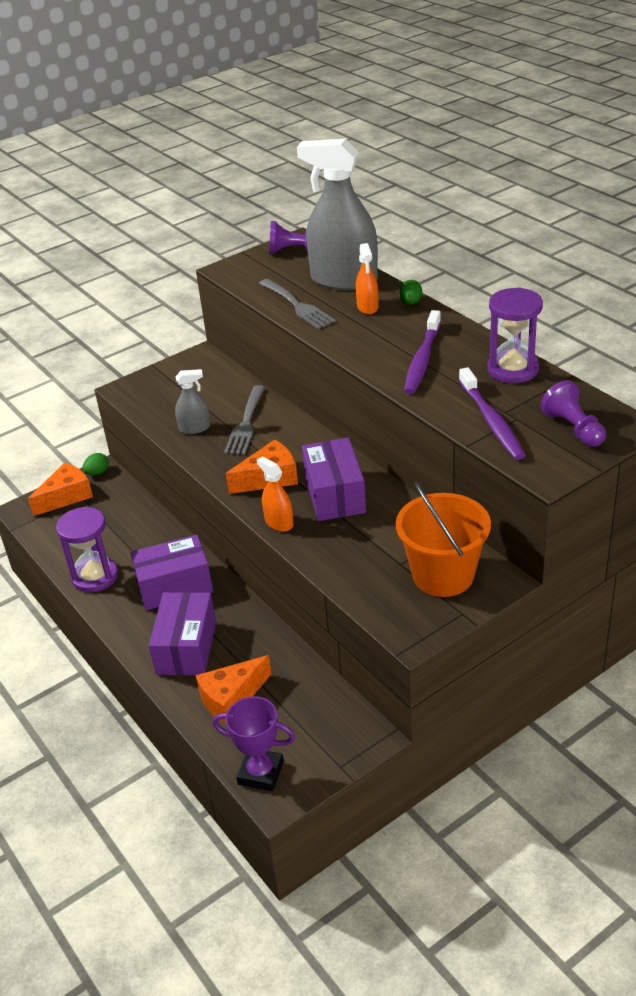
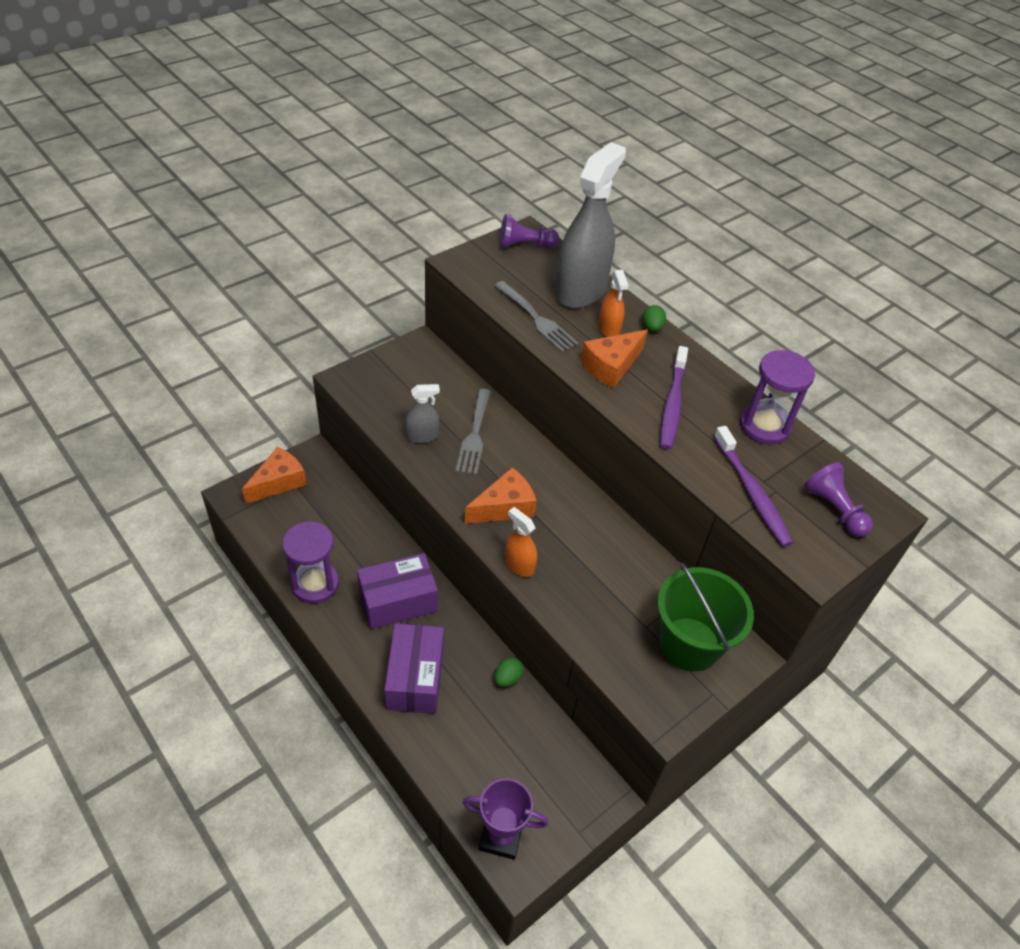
camera: 10 degrees left, 10 degrees up
green egg [82,453,109,475] -> green egg moved to [494,657,524,687]
orange cheese [196,655,272,724] -> orange cheese moved to [581,330,648,389]
grey spray bottle [297,139,378,290] -> grey spray bottle turned 105 degrees clockwise [555,142,626,309]
purple box [302,437,366,521] -> none
orange bucket [396,482,491,597] -> green bucket [657,563,754,672]

